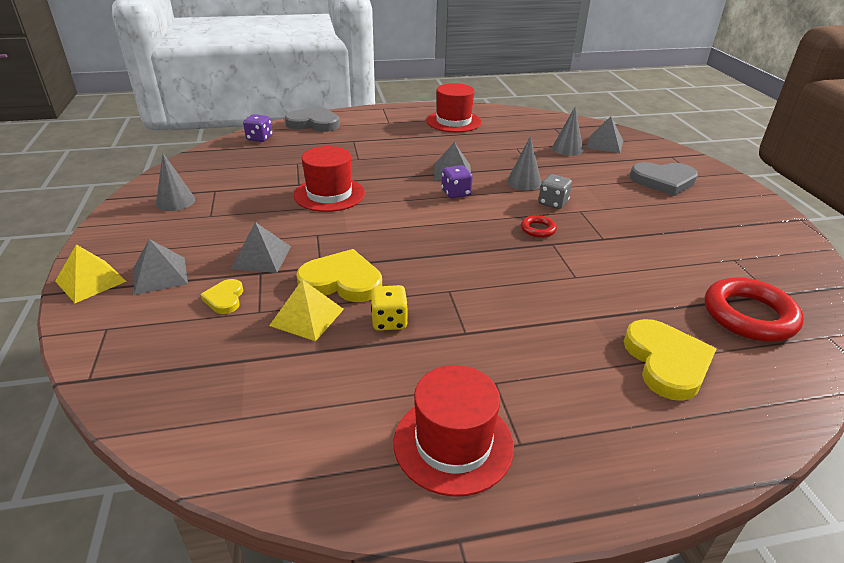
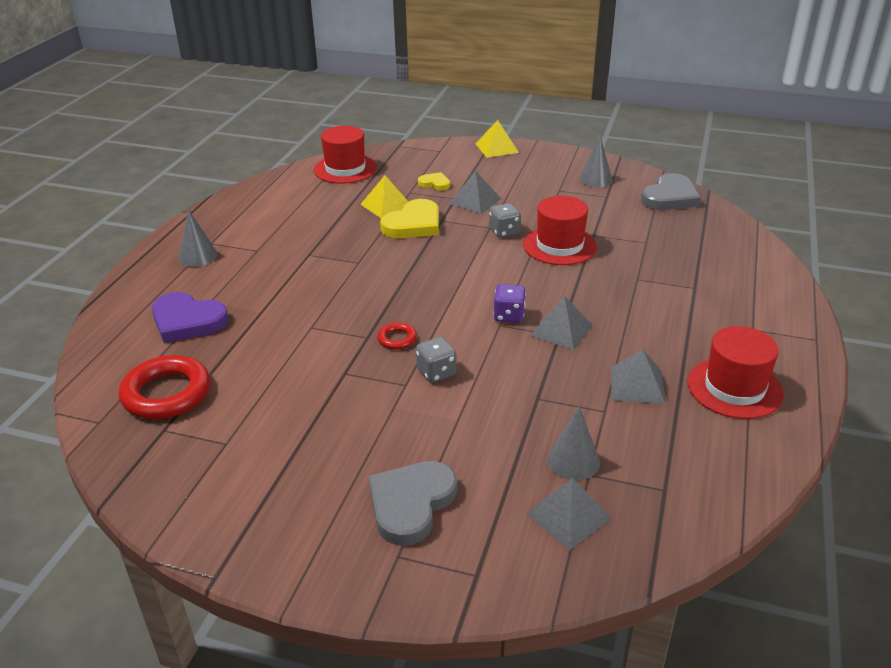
camera: 120 degrees right, 0 degrees up
grey pyramid [134,239,188,295] -> grey pyramid moved to [610,349,666,404]
purple dice [243,114,272,142] -> none
grey heart [285,106,340,132] -> grey heart moved to [641,173,701,210]
yellow dice [371,285,408,331] -> none
red hat [394,365,514,497] -> red hat moved to [314,126,377,183]
grey cone [507,136,541,191] -> grey cone moved to [179,209,218,267]
yellow heart [624,319,716,401] -> purple heart [152,292,228,343]
none -> grey dice [489,203,521,238]

